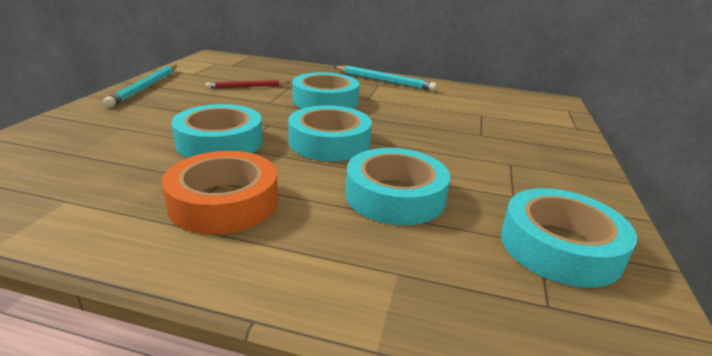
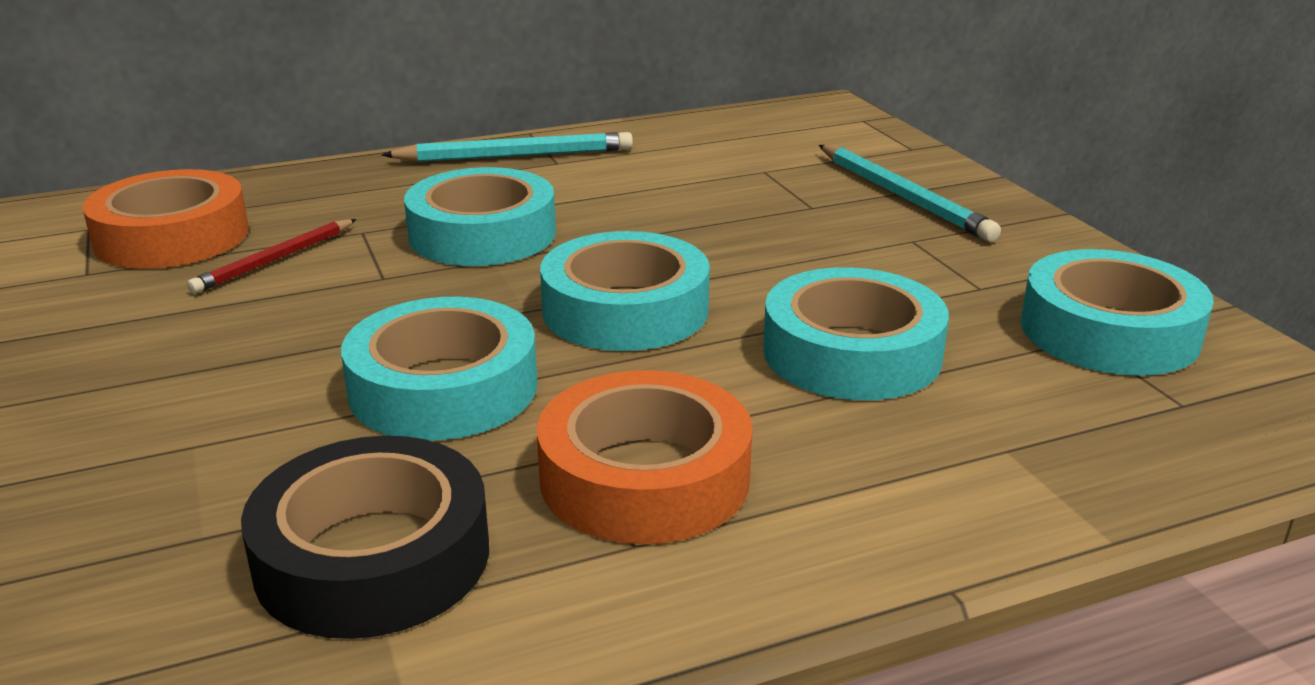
camera: 35 degrees left, 0 degrees up
turquoise pencil [103,65,177,108] -> turquoise pencil moved to [819,145,1001,242]
none -> orange tape [82,169,249,269]
none -> black tape [241,436,489,639]

